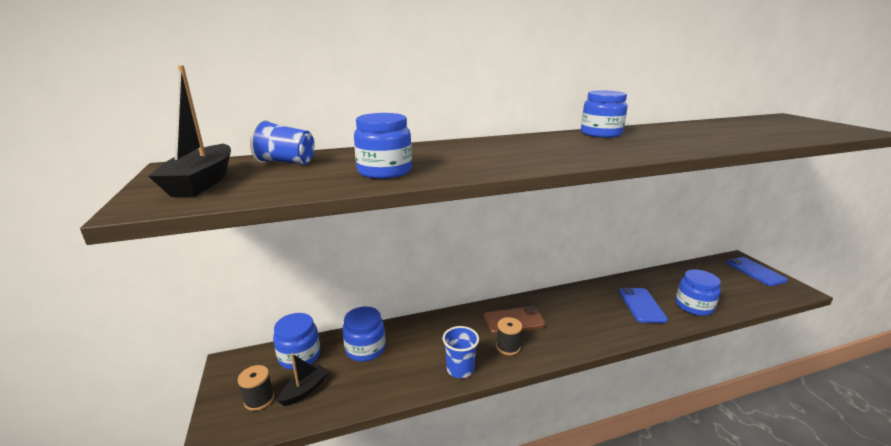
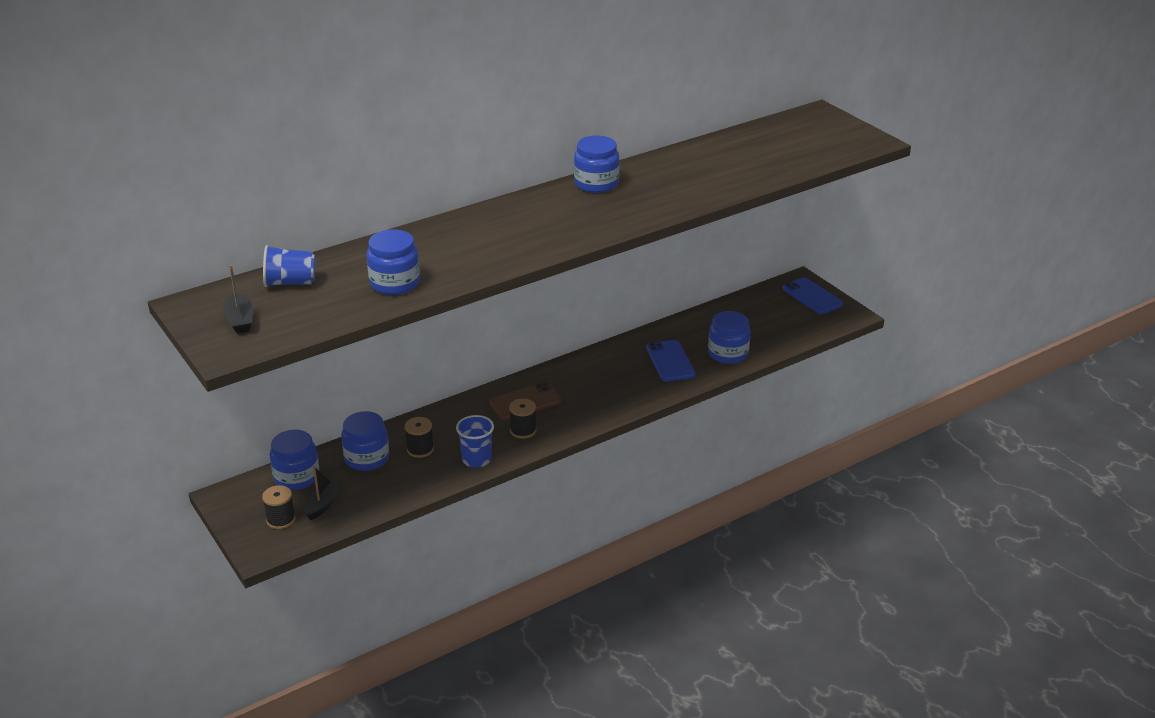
camera: 15 degrees left, 10 degrees up
black boat [148,66,231,197] -> black boat [223,265,253,334], size x0.62
none -> black spool [405,417,434,458]

